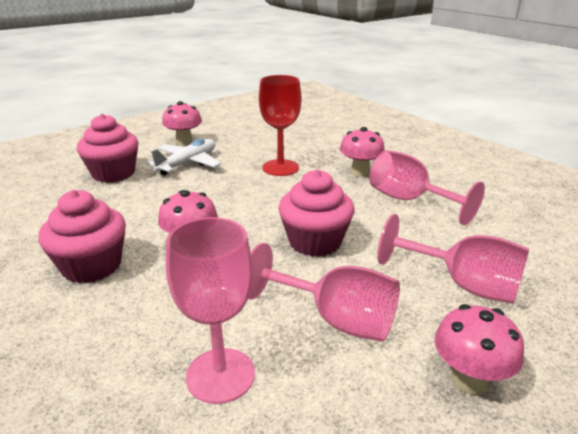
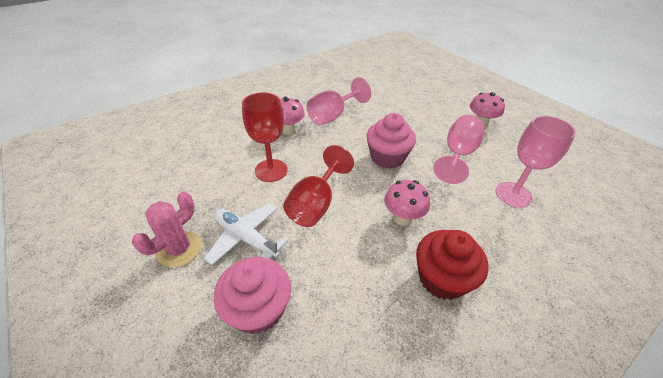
camera: 90 degrees left, 15 degrees up
pink cupcake [39,190,126,283] -> red cupcake [416,230,489,300]
pink mushroom [162,101,202,146] -> pink cactus [132,192,201,267]
pink goblet [377,214,529,304] -> none
none -> red goblet [283,145,354,227]

